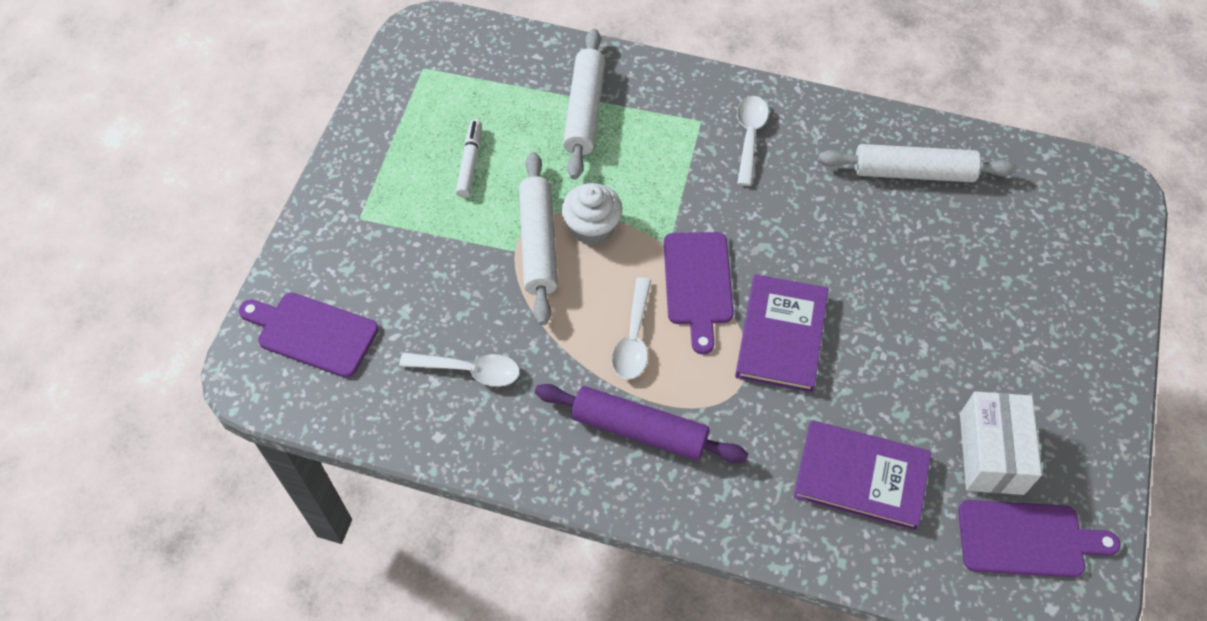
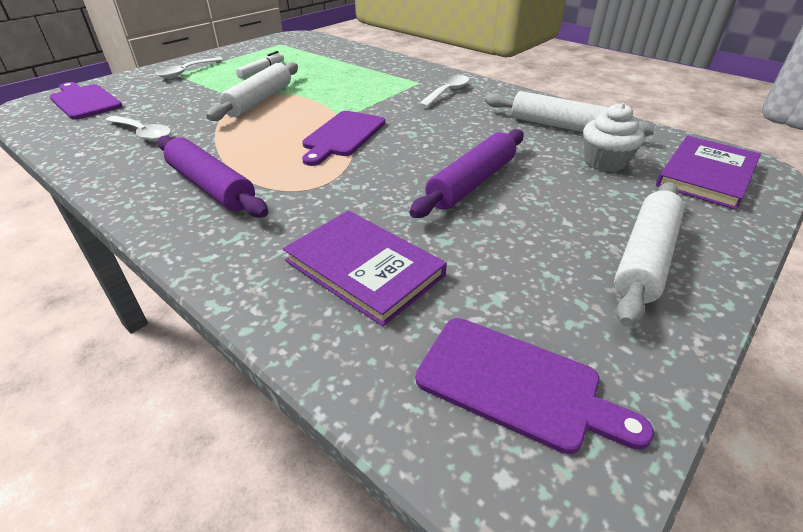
camera: 25 degrees right, 20 degrees down
white cupcake [562,183,622,245] -> white cupcake moved to [583,103,645,172]
white rolling pin [563,29,605,180] -> white rolling pin moved to [614,182,685,327]
white spoon [612,277,651,380] -> white spoon moved to [156,57,223,78]
purple book [735,274,829,393] -> purple book moved to [656,136,761,210]
white box [960,391,1042,495] -> none
none -> purple rolling pin [410,129,524,218]

